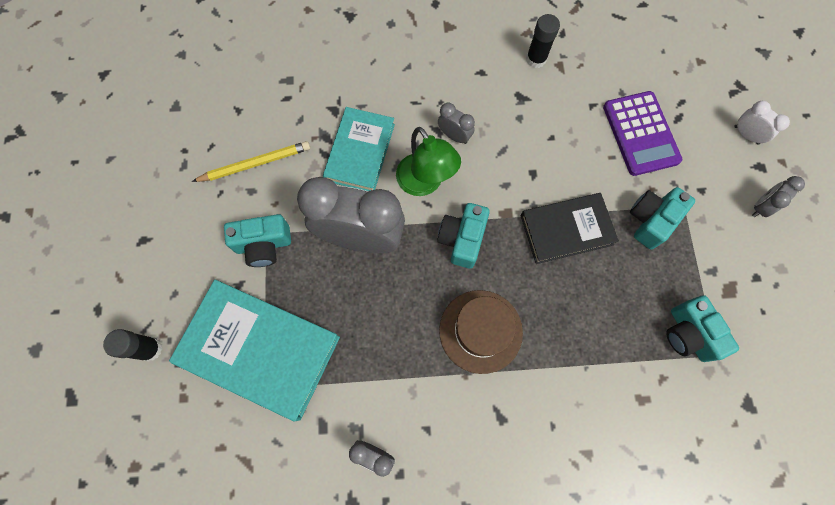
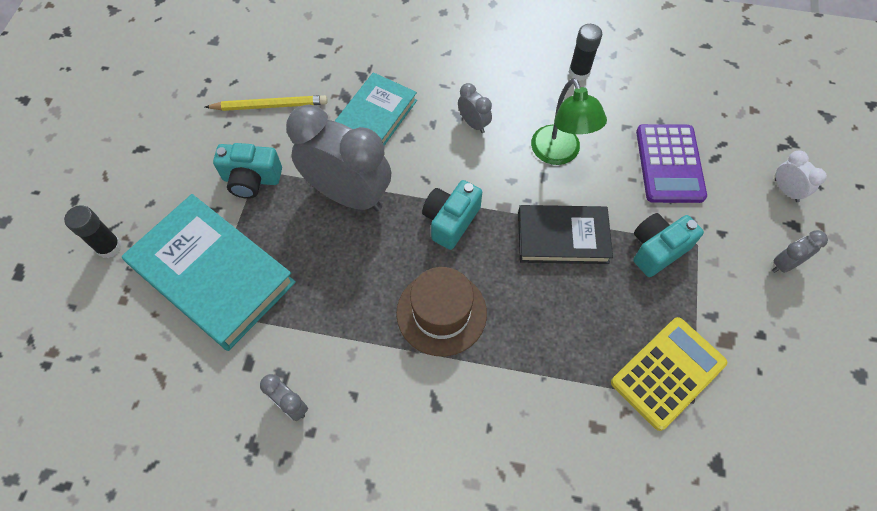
camera: 15 degrees right, 10 degrees down
green lamp [396,127,461,196] -> green lamp moved to [531,78,607,165]
turquoise camera [666,295,739,362] -> yellow calculator [611,317,727,431]

